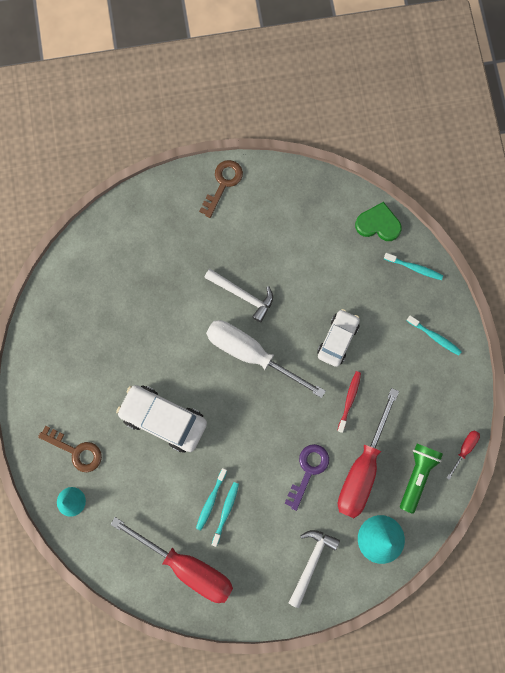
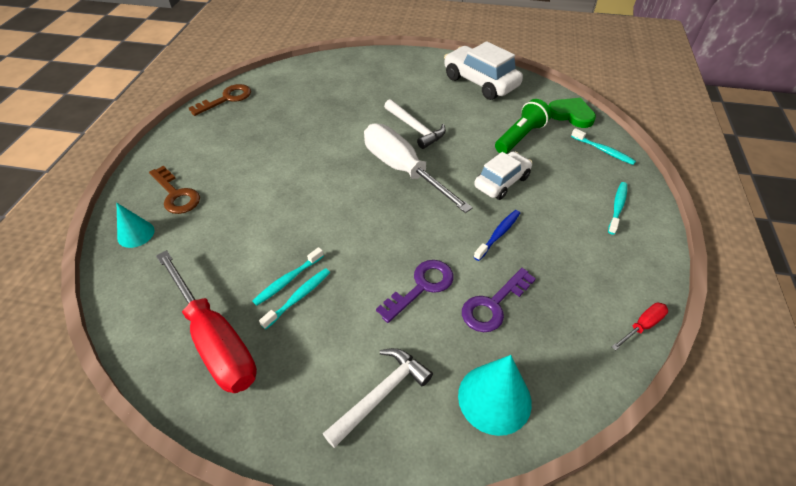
camera: 20 degrees right, 30 degrees down
white car [116,385,207,453] -> white car moved to [444,41,523,100]
brown key [199,160,243,218] -> brown key moved to [189,84,251,116]
red toothbrush [337,371,361,433] -> blue toothbrush [474,210,520,261]
red screwdriver [338,388,399,518] -> purple key [462,268,536,332]
green flashlight [400,444,443,514] -> green flashlight moved to [495,99,551,154]
turquoise toothbrush [406,315,462,355] -> turquoise toothbrush turned 120 degrees counterclockwise [608,182,627,235]

